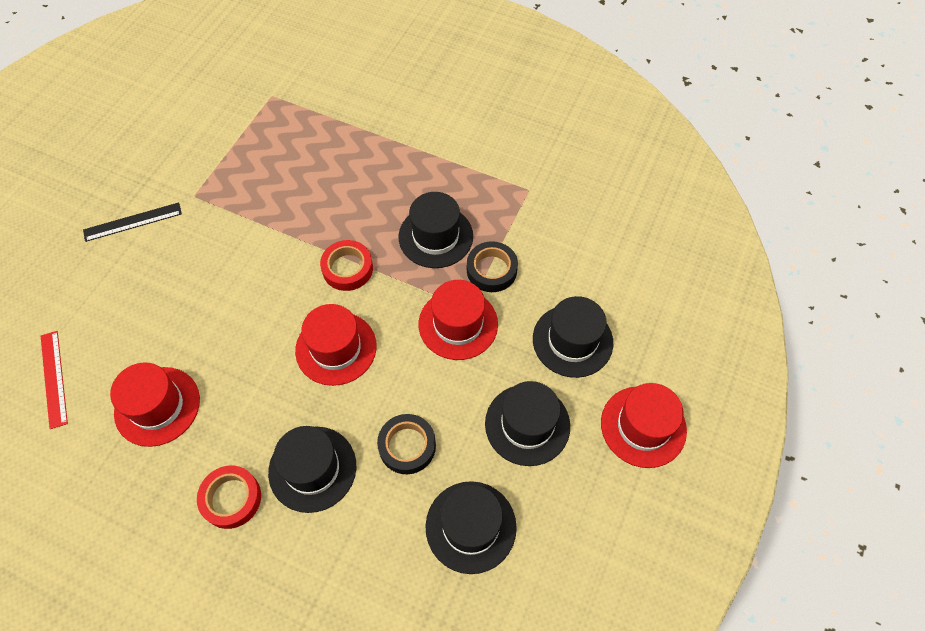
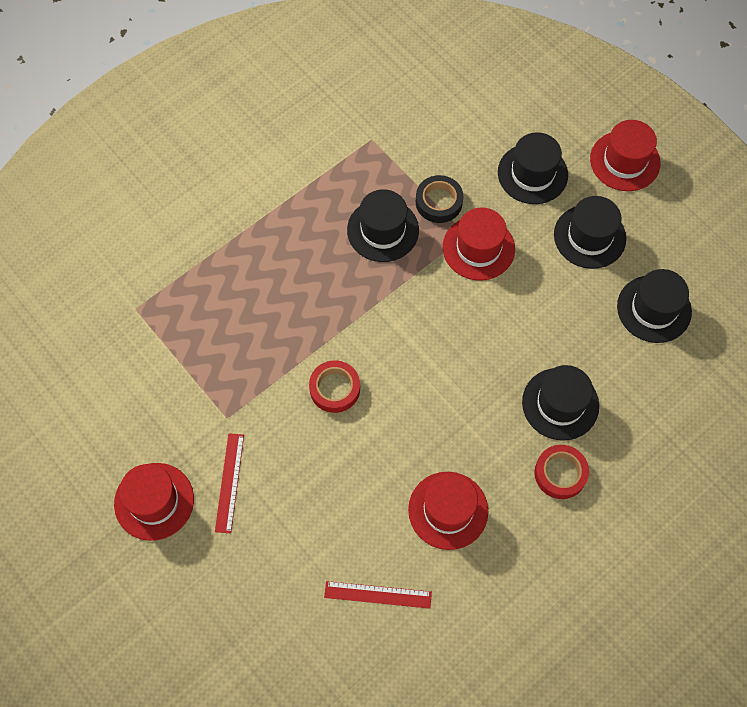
camera: 65 degrees left, 5 degrees up
black ruler [83,202,182,242] -> red ruler [215,433,244,533]
red hat [295,304,377,386] -> red hat moved to [114,463,194,541]
red tape [320,240,373,291] -> red tape moved to [309,360,360,413]
black tape [377,414,436,474] -> none

